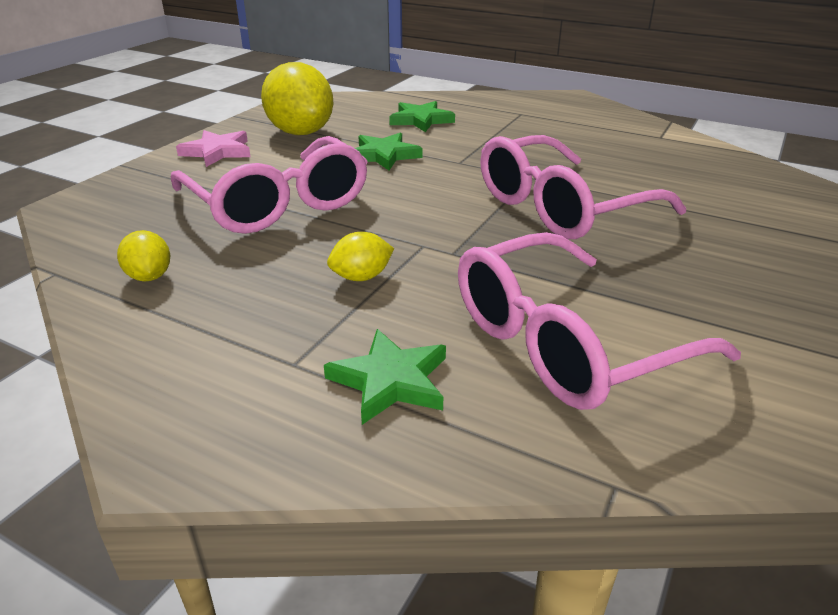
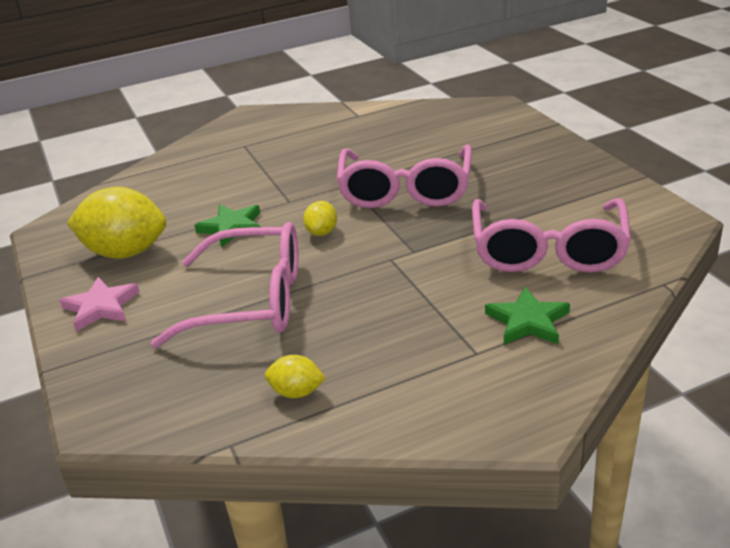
camera: 50 degrees left, 0 degrees up
yellow lemon [327,232,394,281] -> yellow lemon moved to [303,201,337,236]
green star [389,101,455,132] -> none

